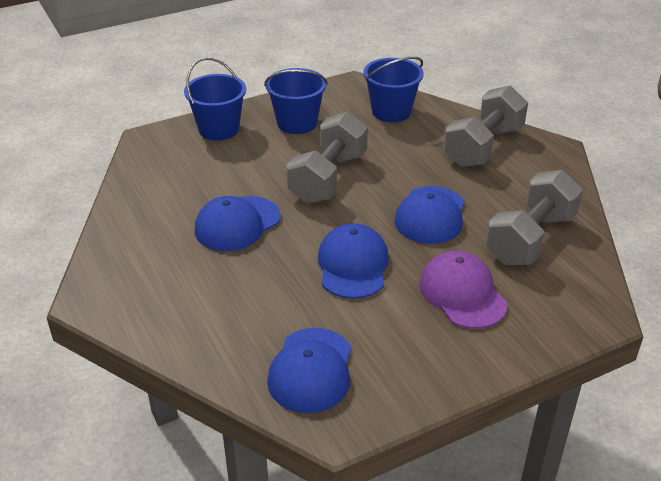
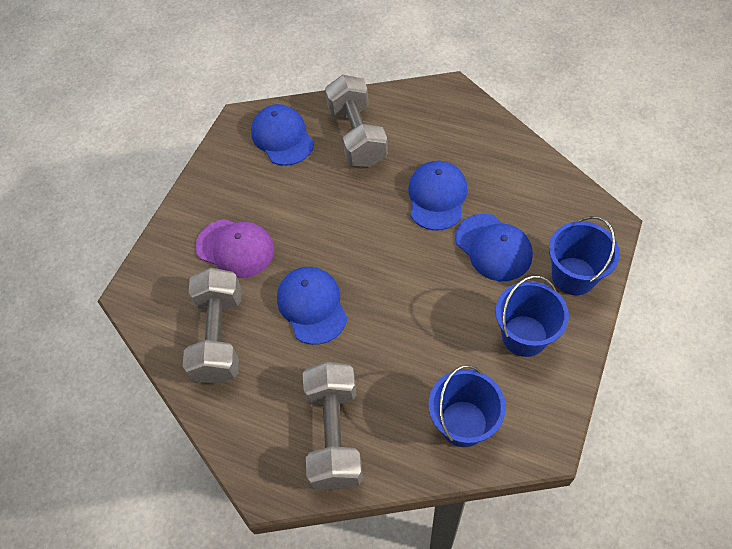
camera: 145 degrees right, 20 degrees up
grey dumbbell [286,112,368,204] -> grey dumbbell moved to [325,75,388,167]
blue cap [318,223,389,299] -> blue cap moved to [455,214,533,281]

